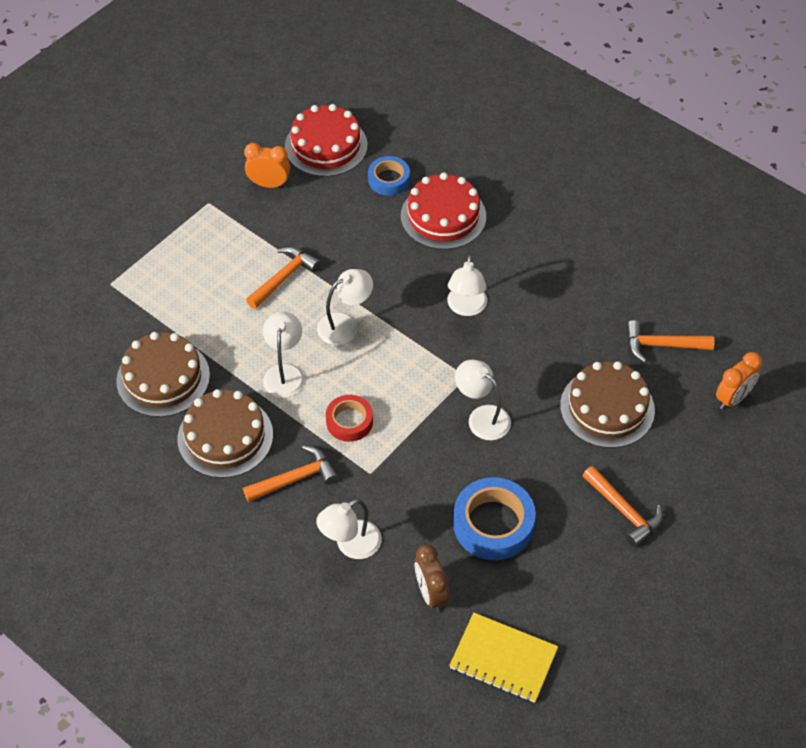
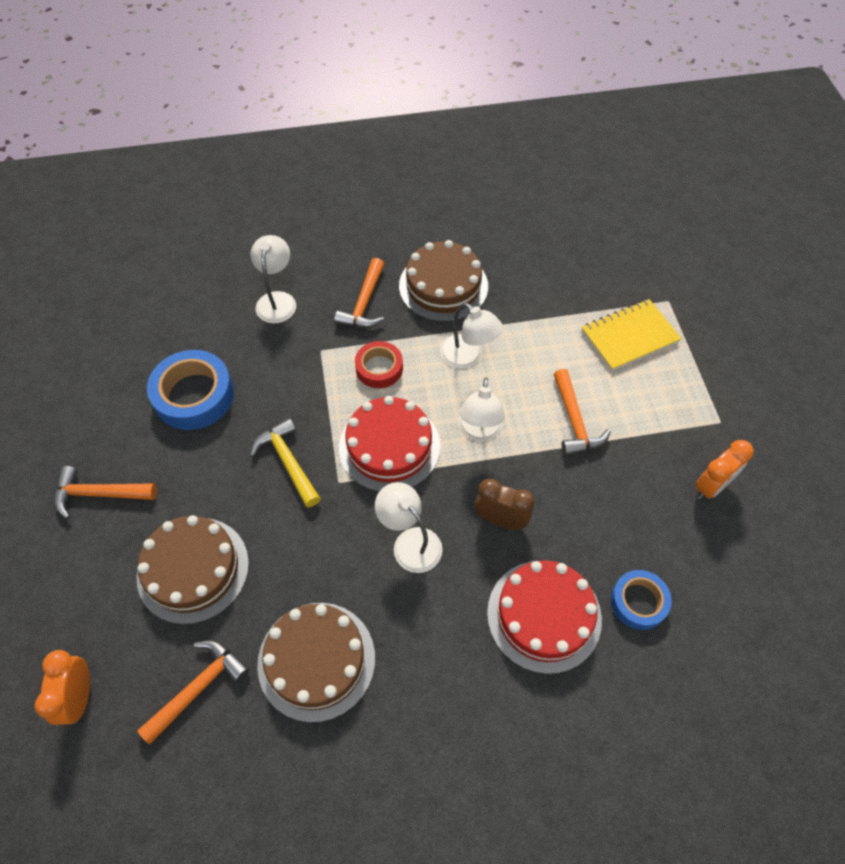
camera: 130 degrees right, 5 degrees up
brown cake [116,332,210,417] -> brown cake moved to [257,603,375,723]
red cake [285,104,368,177] -> red cake moved to [339,396,440,492]
brown clock [414,544,449,612] -> brown clock moved to [475,479,535,529]
yellow notebook [449,613,558,703] -> yellow notebook moved to [581,299,682,371]
white lamp [455,359,511,440] -> yellow hammer [250,418,321,507]

